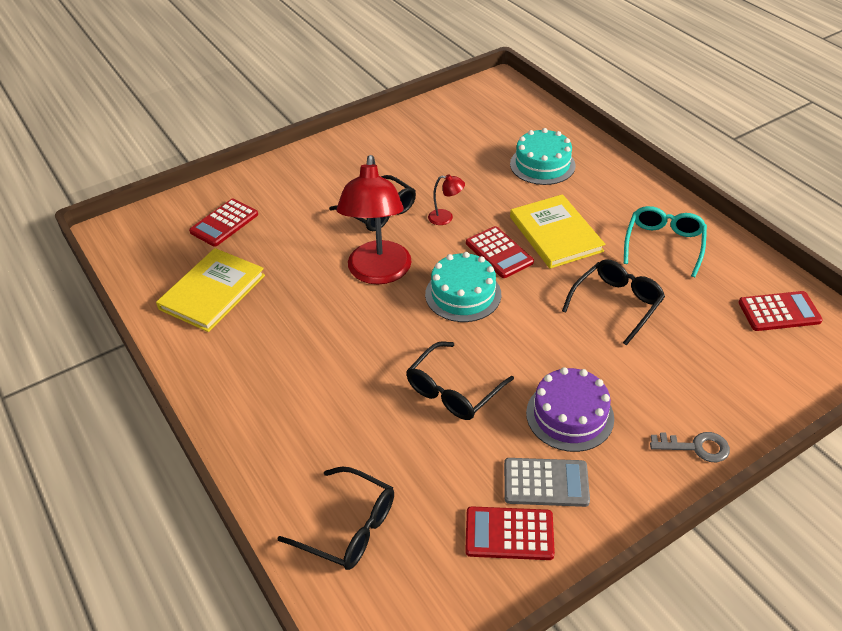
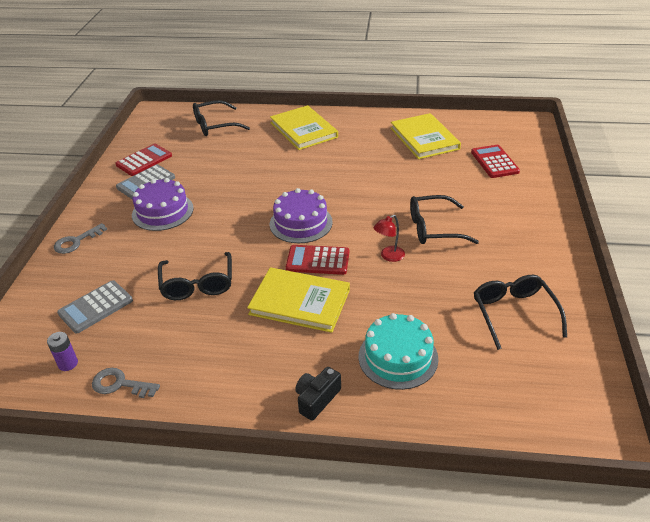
camera: 130 degrees right, 5 degrees down
red lamp [337,155,412,284] -> none
black glasses [406,341,514,420] -> black glasses moved to [474,275,567,350]
turquoise cake [425,252,501,322] -> purple cake [270,188,333,243]
turquoise glasses [624,206,707,277] -> none
red calculator [738,291,823,331] -> purple battery [47,332,78,371]
none -> grey calculator [57,280,133,334]
none -> grey key [92,368,160,398]
none -> yellow book [270,105,338,150]
none -> black camera [295,367,341,421]

